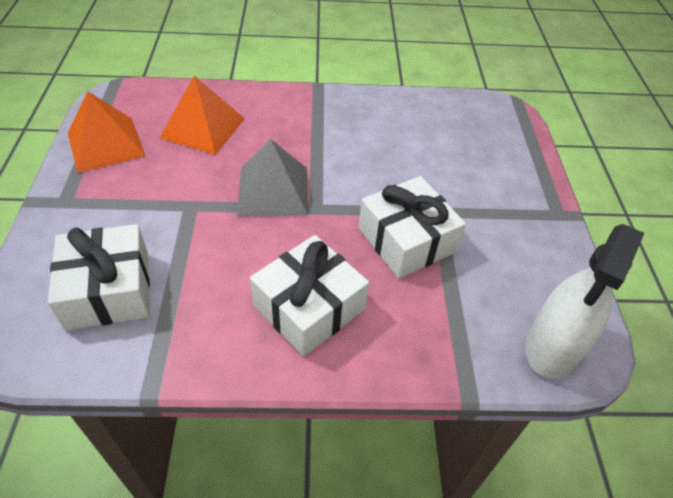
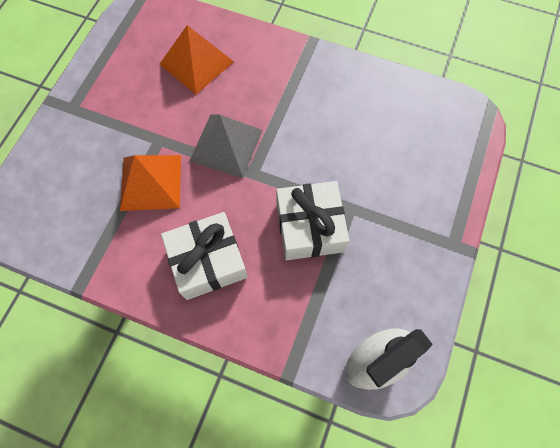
camera: 25 degrees right, 20 degrees up
white gift [48,224,150,331] -> none
orange pyramid [68,91,145,173] -> orange pyramid moved to [120,155,181,211]

